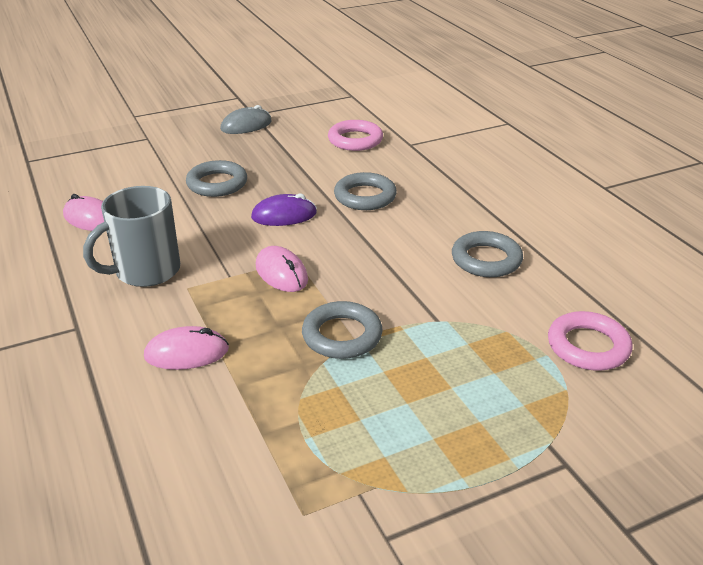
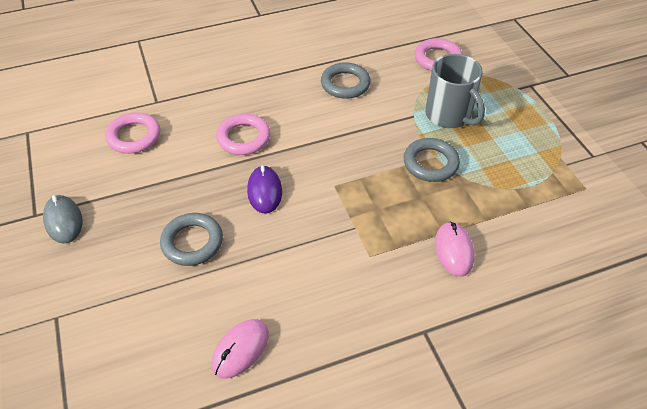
camera: 85 degrees left, 15 degrees up
grey mug [83,186,180,287] -> grey mug moved to [425,54,485,128]
pink mouse [256,246,308,292] -> none
grey ring [334,172,397,210] -> pink ring [216,114,270,155]

